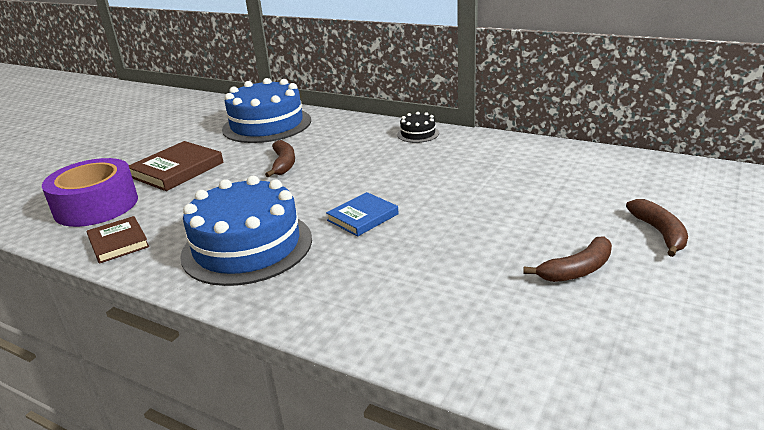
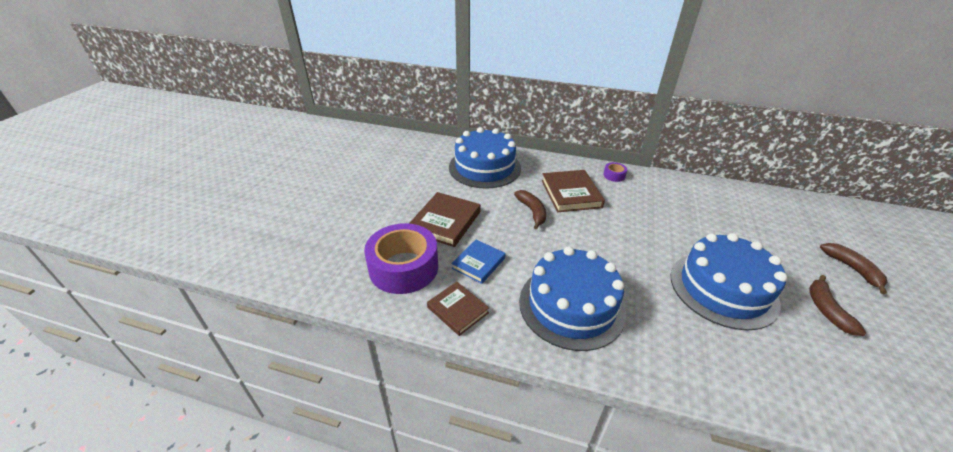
camera: 15 degrees left, 10 degrees up
blue book [326,192,399,237] -> blue book moved to [451,240,505,284]
black cake [397,112,439,143] -> purple tape [603,162,627,182]
brown banana [523,236,612,282] -> brown banana turned 135 degrees clockwise [809,275,866,336]
none -> brown book [542,170,605,212]
none -> blue cake [671,233,787,330]

